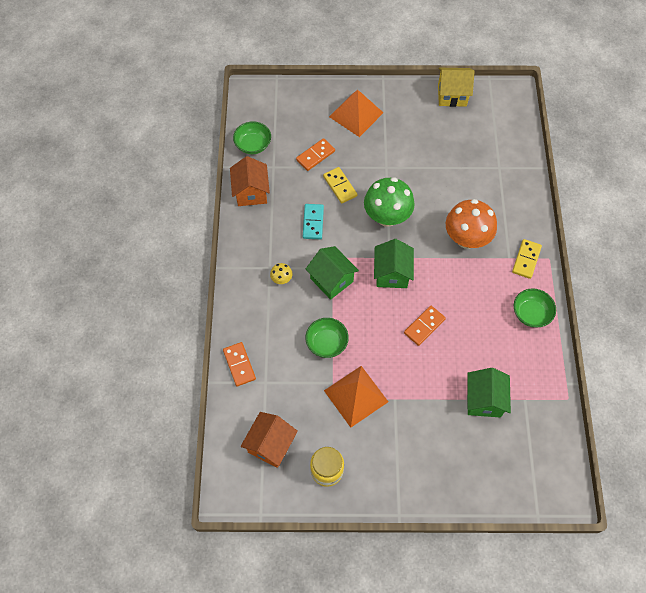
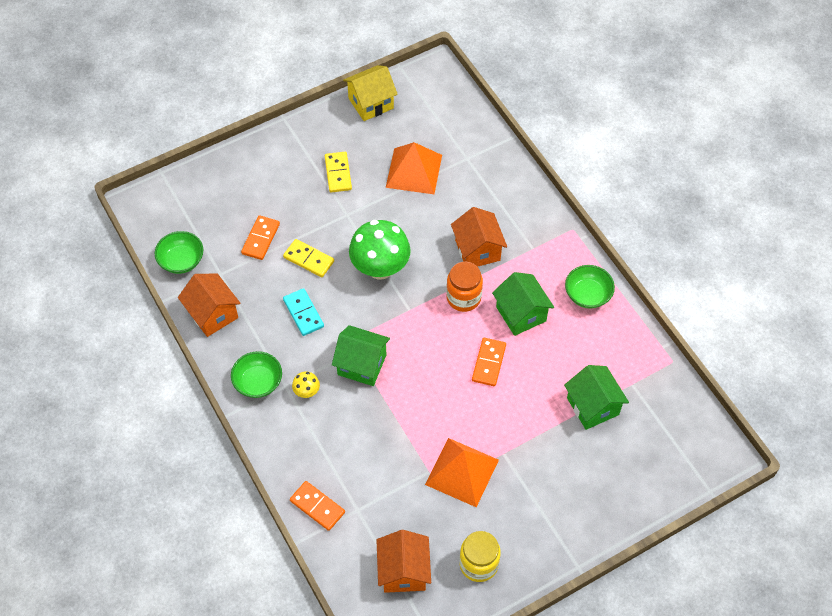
camera: 30 degrees left, 5 degrees down
green bowl [305,318,349,358] -> green bowl moved to [231,351,282,398]
orange pyramid [329,90,383,137] -> orange pyramid moved to [386,142,442,194]
green house [374,239,414,288] -> green house moved to [492,272,554,336]
orange mushroom [446,199,497,249] -> orange house [451,207,507,267]
yellow domino [512,239,542,279] -> yellow domino moved to [325,152,352,192]
none -> orange jar [446,262,483,312]

